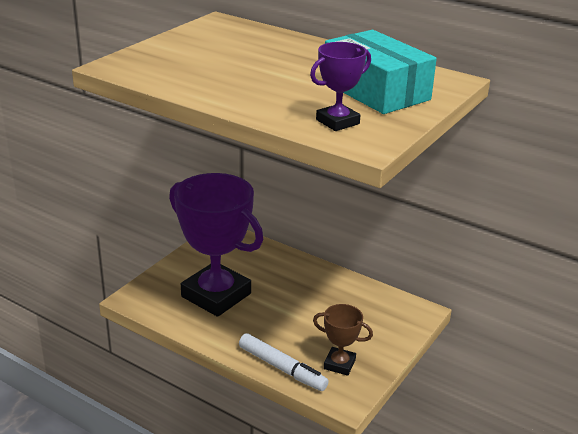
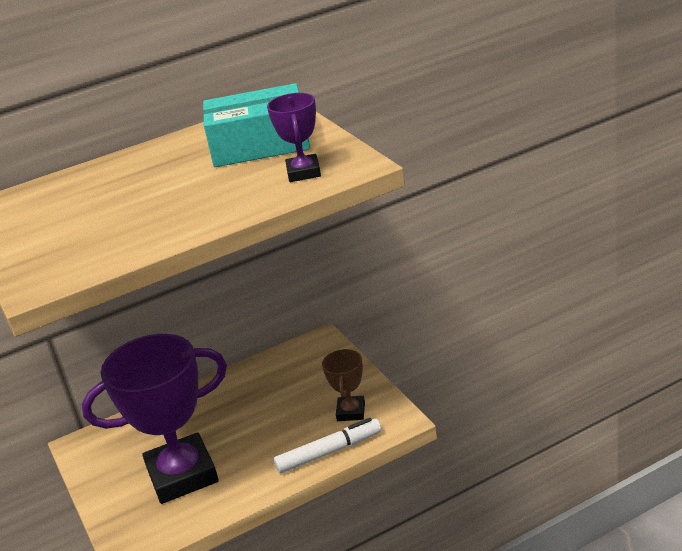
camera: 55 degrees left, 0 degrees up
brown trophy [313,304,373,376] -> brown trophy turned 45 degrees counterclockwise [322,349,365,421]

